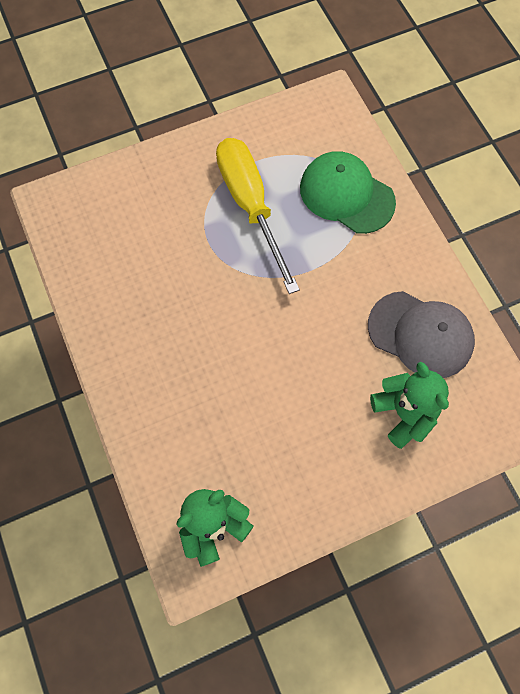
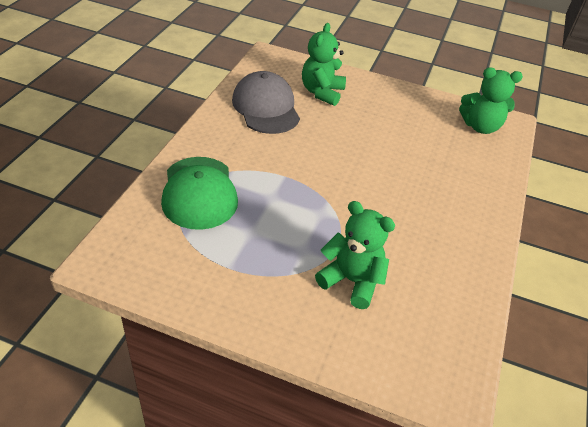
camera: 140 degrees left, 25 degrees down
yellow screwdriver [216,138,300,294] -> none
none -> green teddy bear [315,201,395,309]

